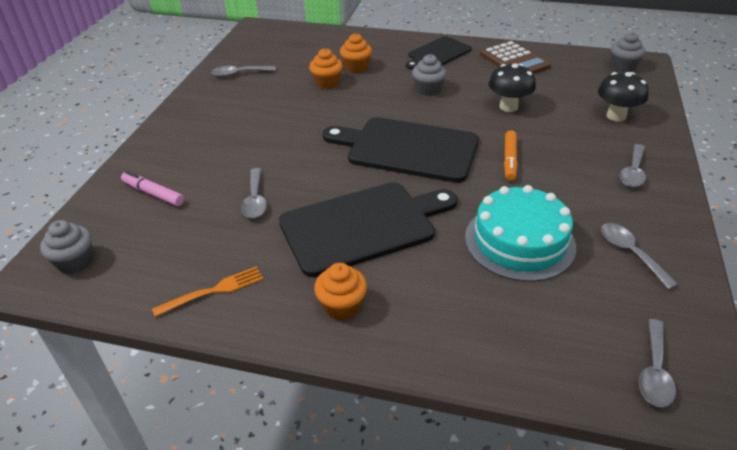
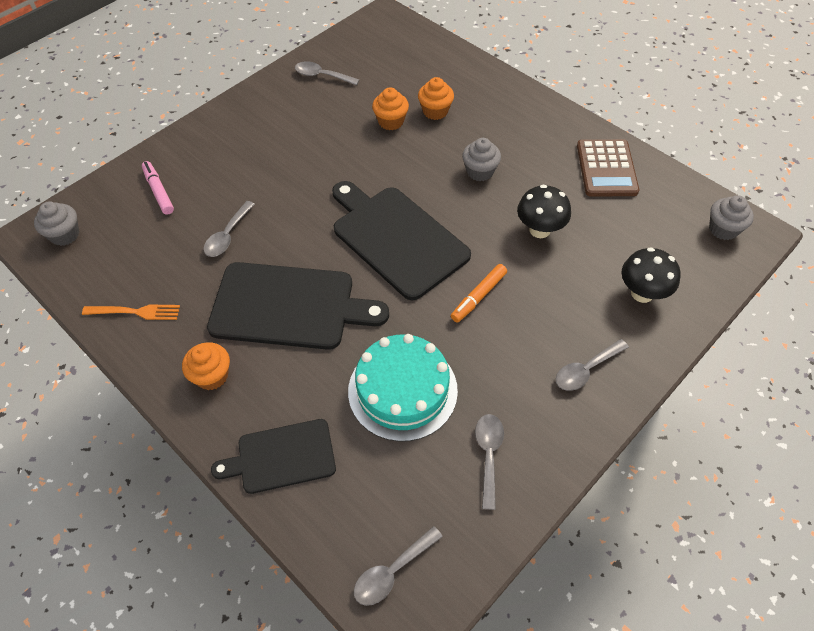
camera: 30 degrees right, 15 degrees up
black cutting board [406,36,472,69] -> black cutting board moved to [211,419,336,494]

